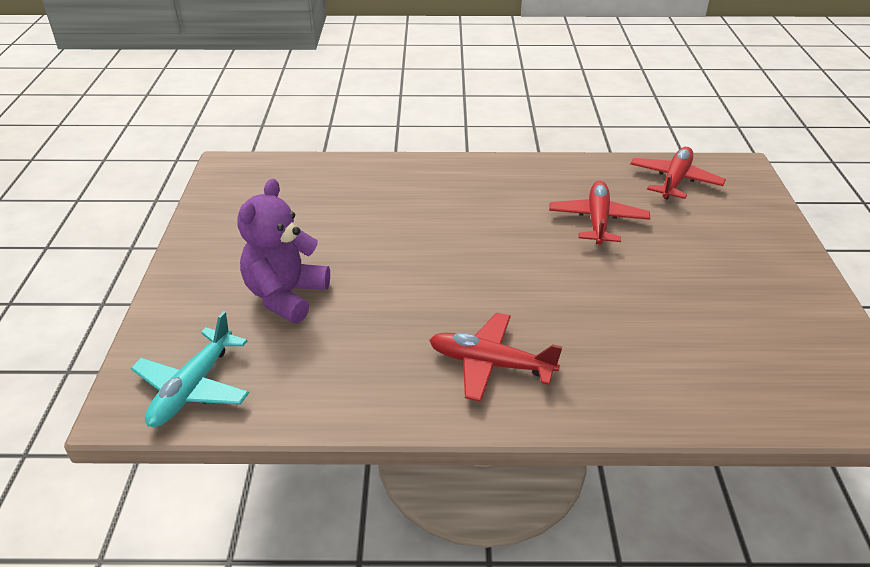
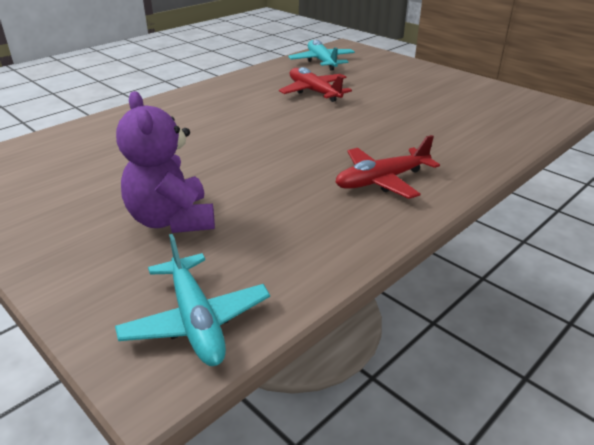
camera: 45 degrees left, 5 degrees down
red plane [630,147,726,200] -> turquoise plane [288,40,355,71]

